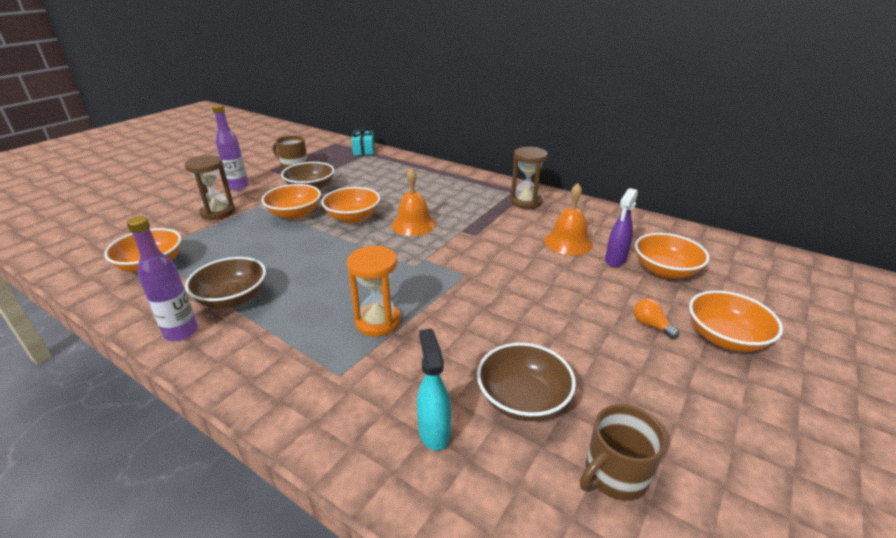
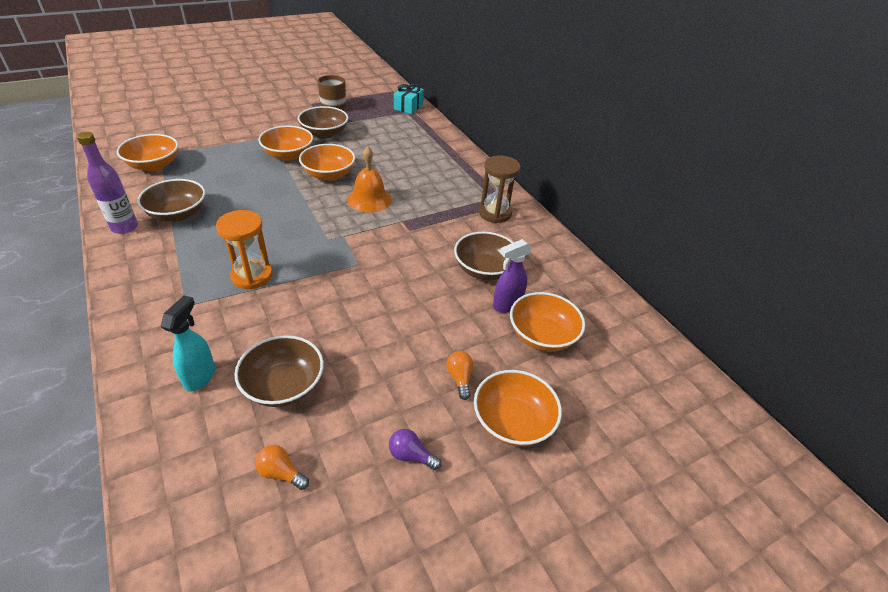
camera: 25 degrees right, 10 degrees up
brown hourglass [184,155,235,220] -> none
purple bottle [212,104,249,190] -> none
orange bell [544,183,593,255] -> brown bowl [454,232,514,280]
brown mug [580,404,667,501] -> orange light bulb [255,445,309,490]
none -> purple light bulb [389,429,441,470]

